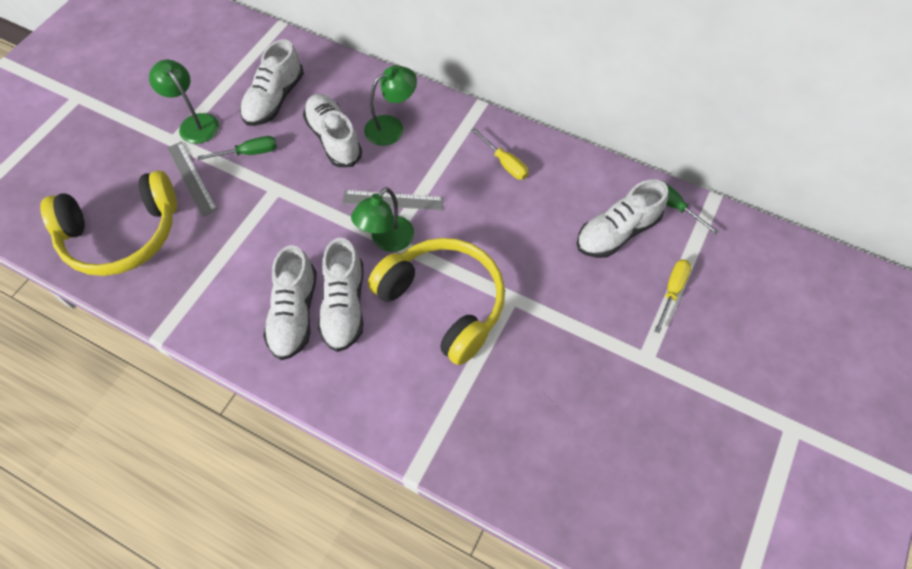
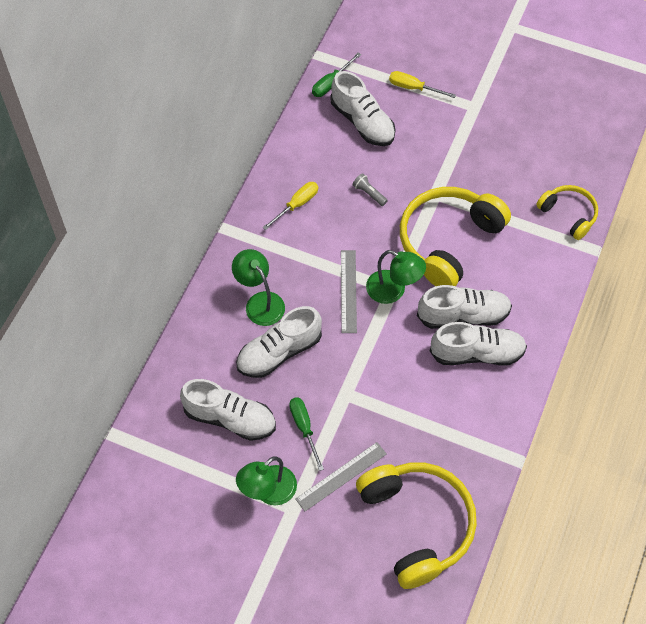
camera: 95 degrees left, 0 degrees up
none -> grey flashlight [353,173,388,206]
none -> yellow headphones [536,185,598,240]

